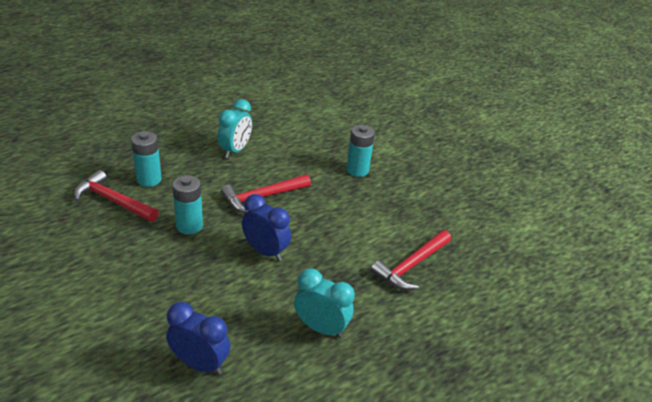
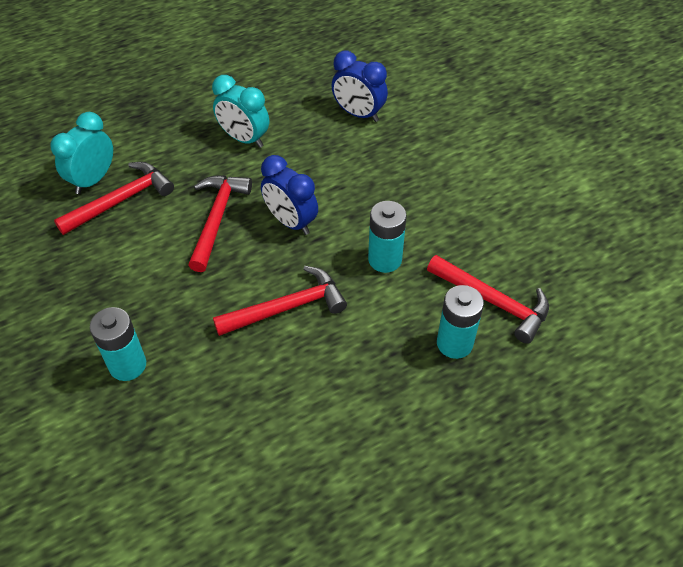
camera: 170 degrees left, 15 degrees up
turquoise clock [218,99,252,158] -> turquoise clock moved to [50,112,113,194]
none -> red hammer [188,175,252,272]

